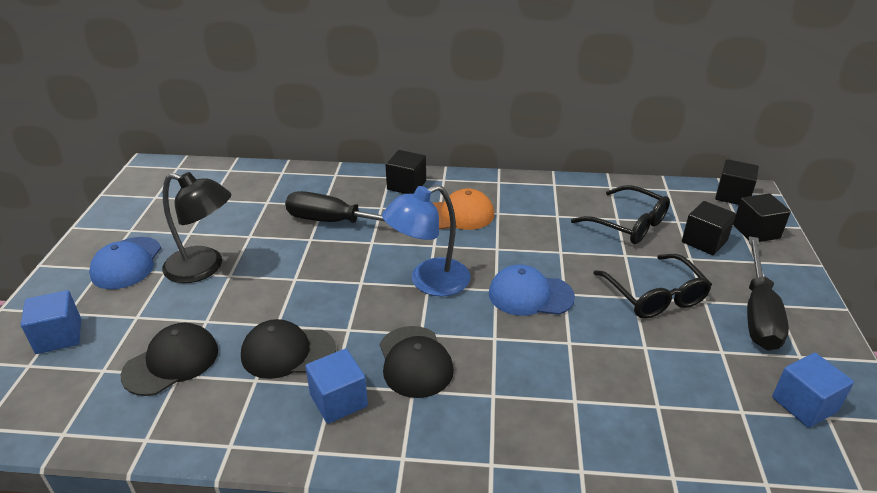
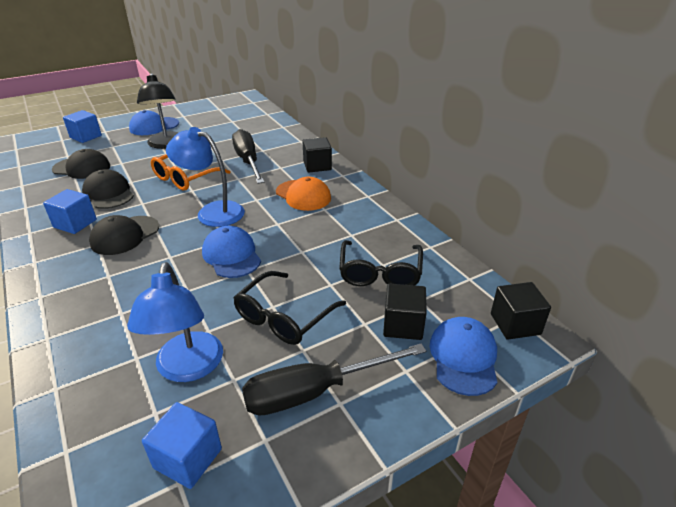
camera: 55 degrees right, 0 degrees up
black cube [733,193,791,242] -> blue cap [430,317,497,396]
none -> blue lamp [127,262,223,382]
none -> orange glasses [151,154,231,191]

